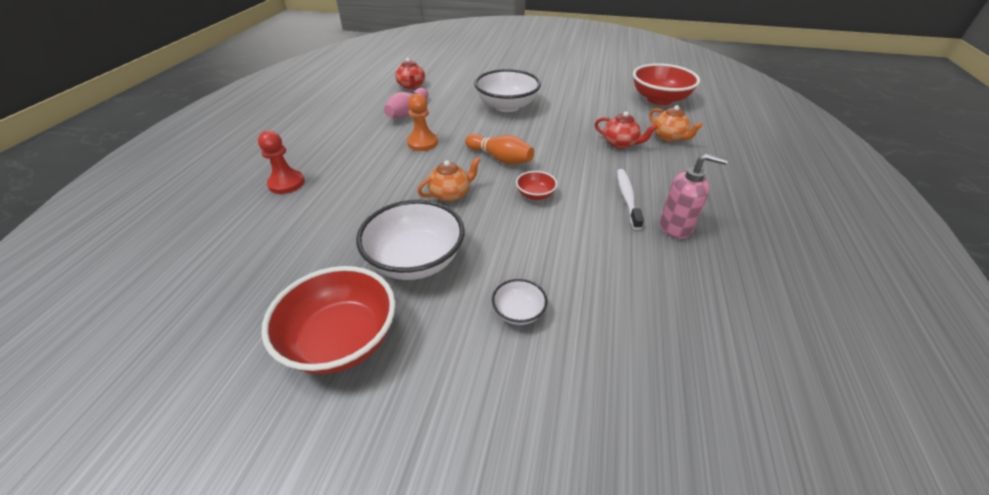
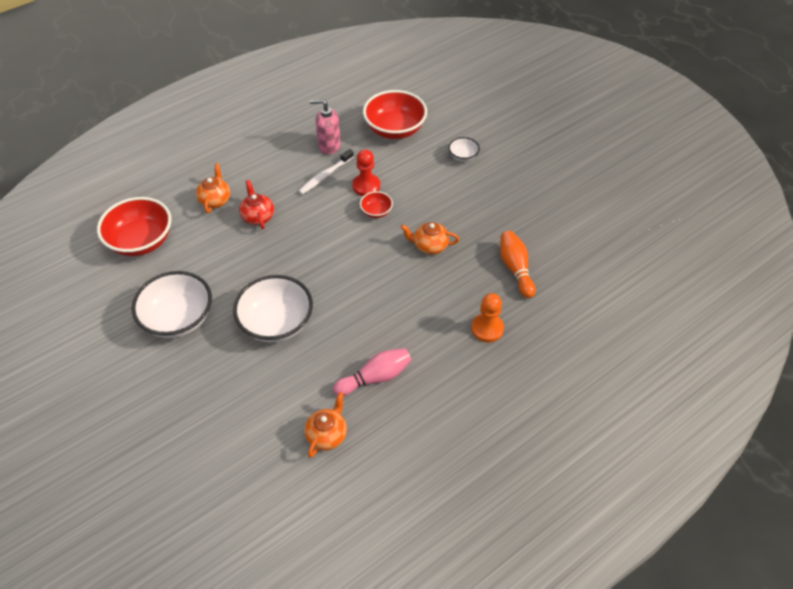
camera: 140 degrees left, 10 degrees up
red pawn [258,131,305,194] -> red pawn moved to [352,149,380,196]
red bowl [261,266,396,374] -> red bowl moved to [363,90,427,139]
white bowl [356,200,465,280] -> white bowl moved to [132,271,212,338]
red teapot [395,58,425,90] -> orange teapot [304,392,347,458]
orange pawn [407,94,438,151] -> orange pawn moved to [471,293,504,342]
orange bowling pin [465,134,534,164] -> orange bowling pin moved to [500,231,536,298]
pink soap dispenser [660,153,728,239] -> pink soap dispenser turned 45 degrees counterclockwise [310,99,341,155]

